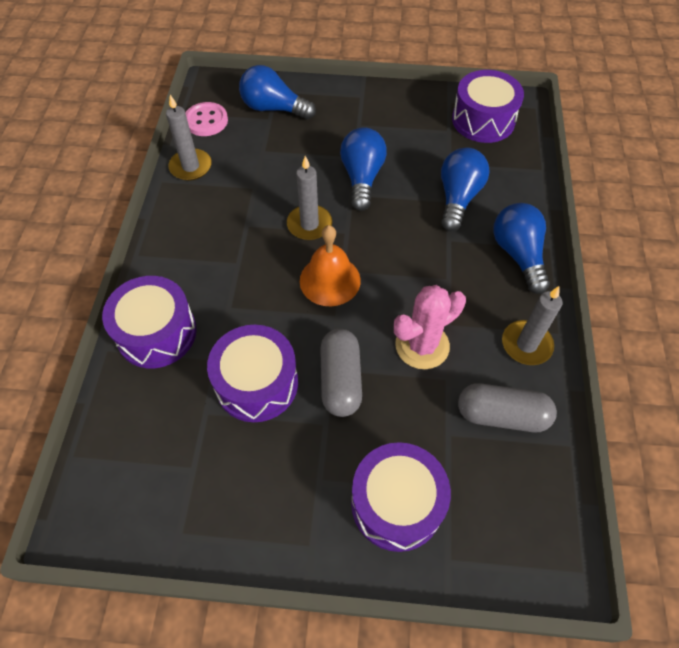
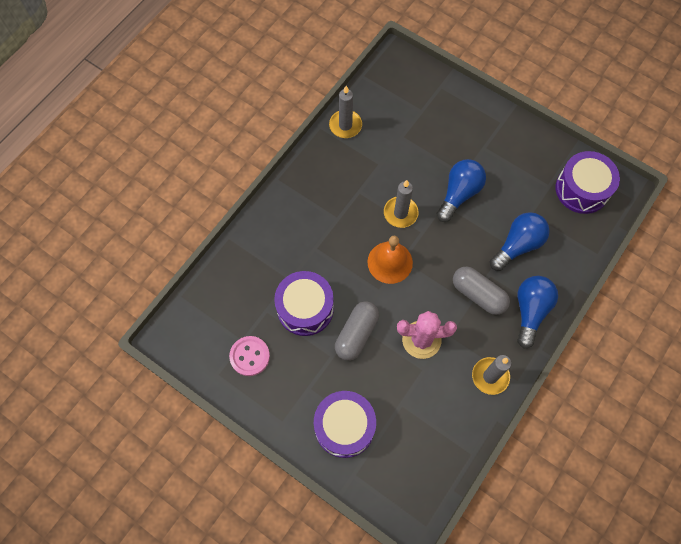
camera: 30 degrees right, 10 degrees up
purple drum [102,276,197,368] -> none
pink button [185,102,228,136] -> pink button moved to [229,336,270,376]
blue light bulb [239,65,316,120] -> none
grey capsule [458,383,557,432] -> grey capsule moved to [453,266,510,315]

